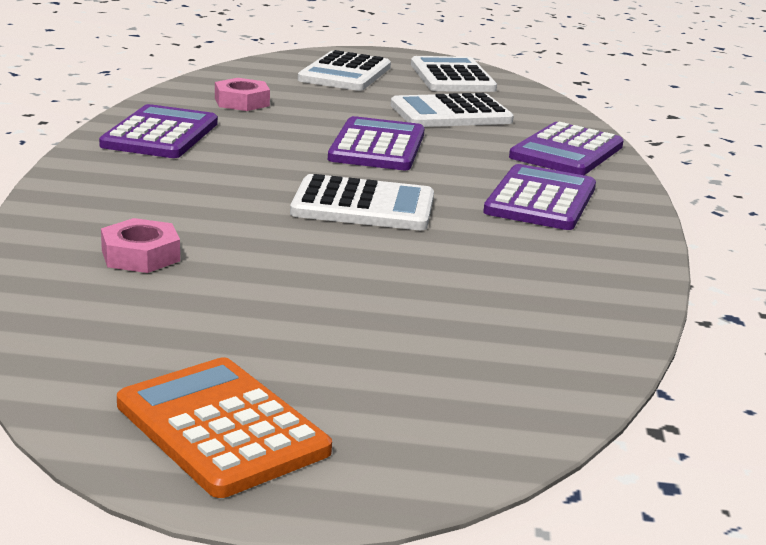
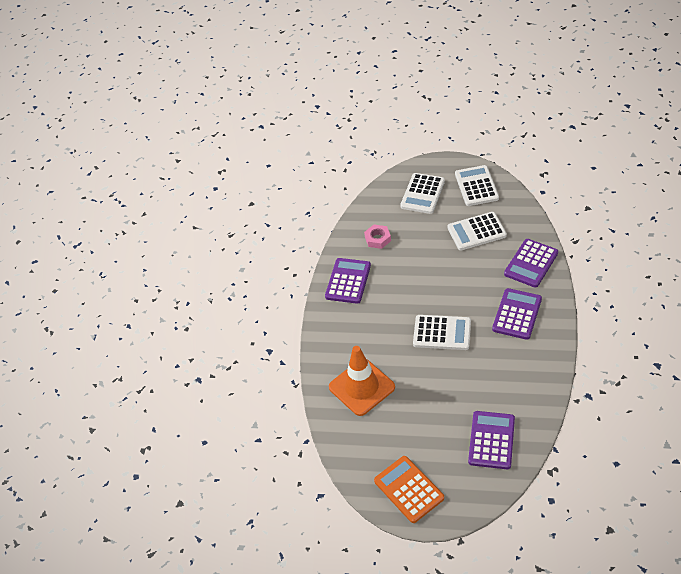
camera: 10 degrees right, 25 degrees up
pink nut [101,218,180,273] -> orange traffic cone [329,346,395,416]
purple calculator [328,116,425,170] -> purple calculator moved to [468,411,515,469]

